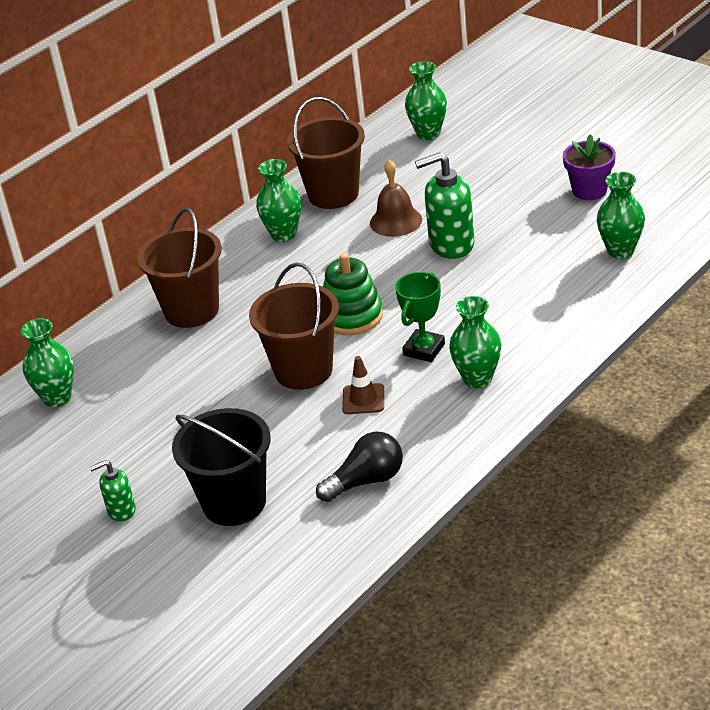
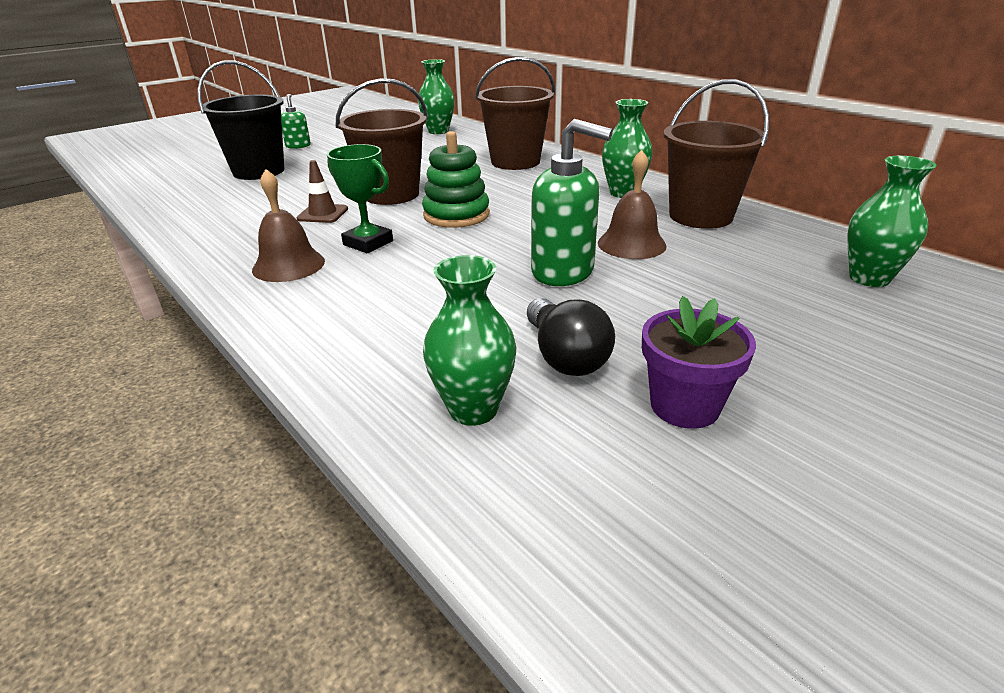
camera: 95 degrees right, 5 degrees down
black light bulb [316,432,403,502] -> black light bulb moved to [527,298,615,376]
green soap dispenser [415,152,475,259] -> green soap dispenser turned 120 degrees clockwise [531,119,613,286]
green vase [449,296,502,388] -> brown bell [252,169,325,282]

